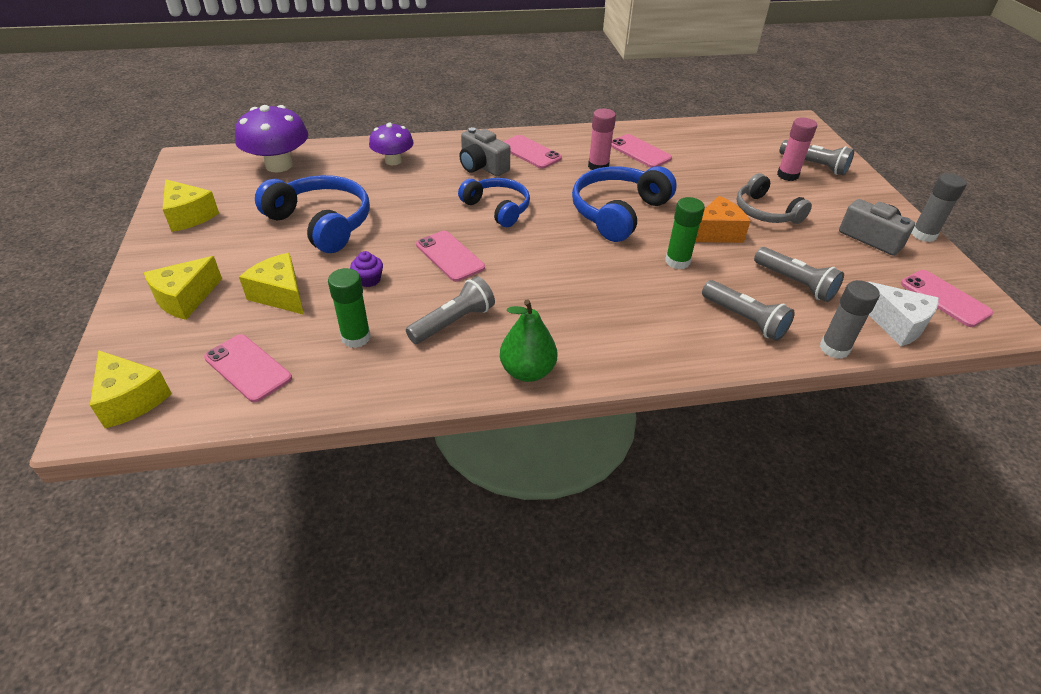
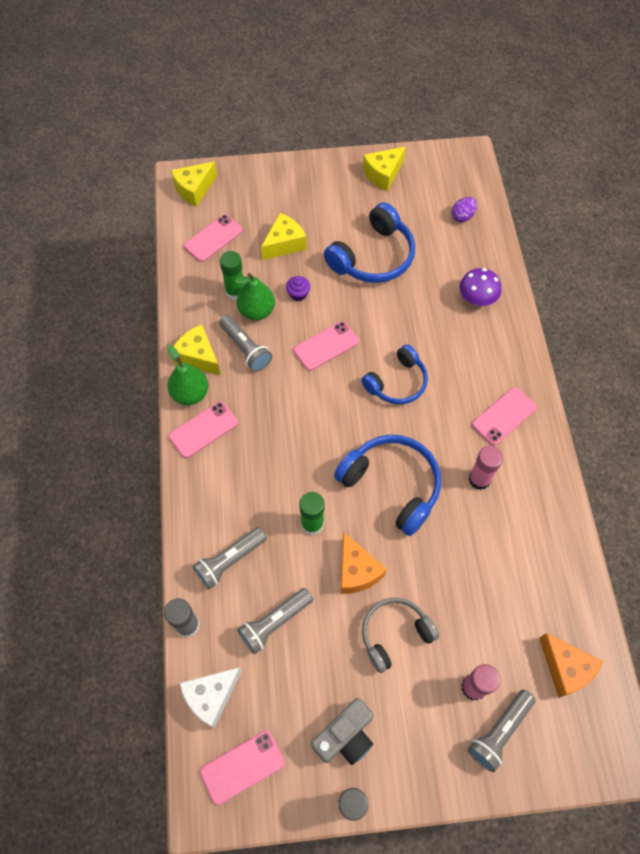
camera: 95 degrees right, 20 degrees up
yellow cheese [144,256,222,320] -> yellow cheese moved to [173,324,221,375]
purple mushroom [235,105,308,173] -> purple egg [452,197,477,222]
grey camera [459,127,510,176] -> none
pink phone [611,134,672,168] -> pink phone moved to [169,401,238,458]
none -> green pear [235,273,275,320]
none -> orange cheese [539,633,603,698]

